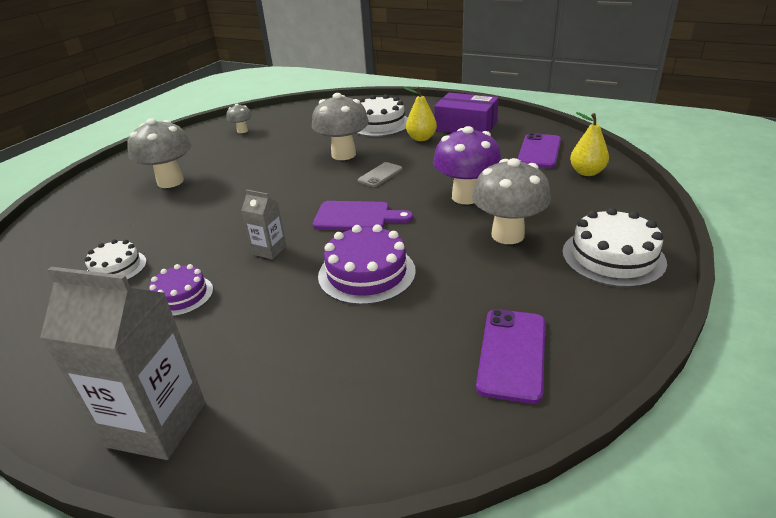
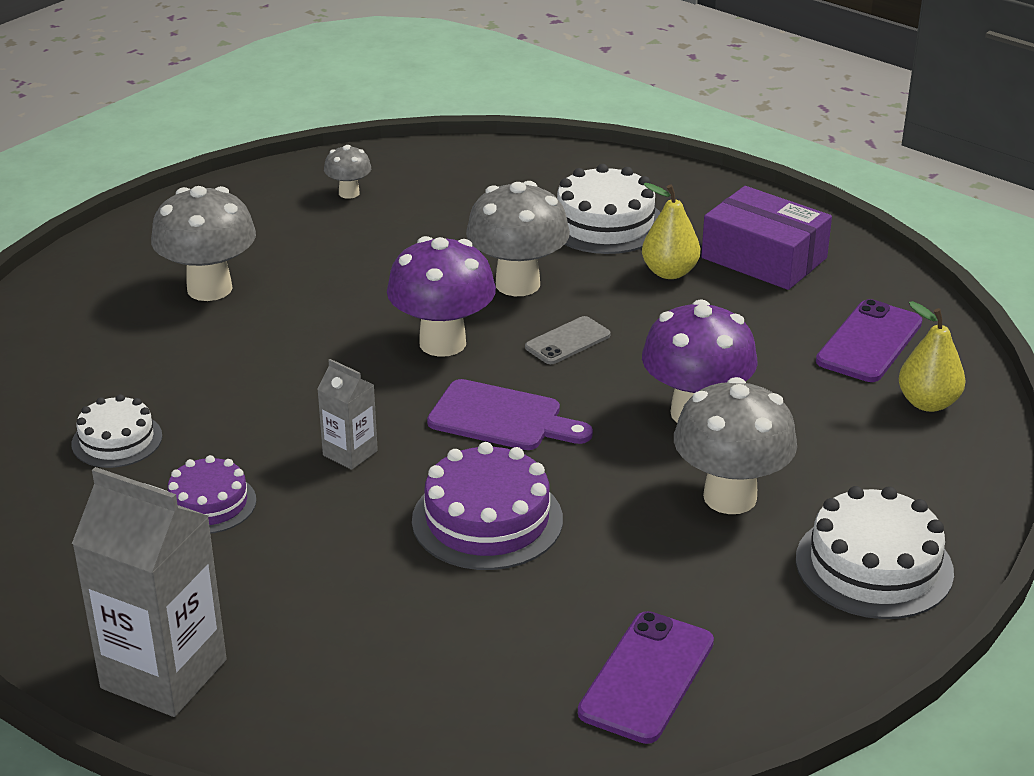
camera: 10 degrees right, 0 degrees up
none -> purple mushroom [387,236,496,357]

